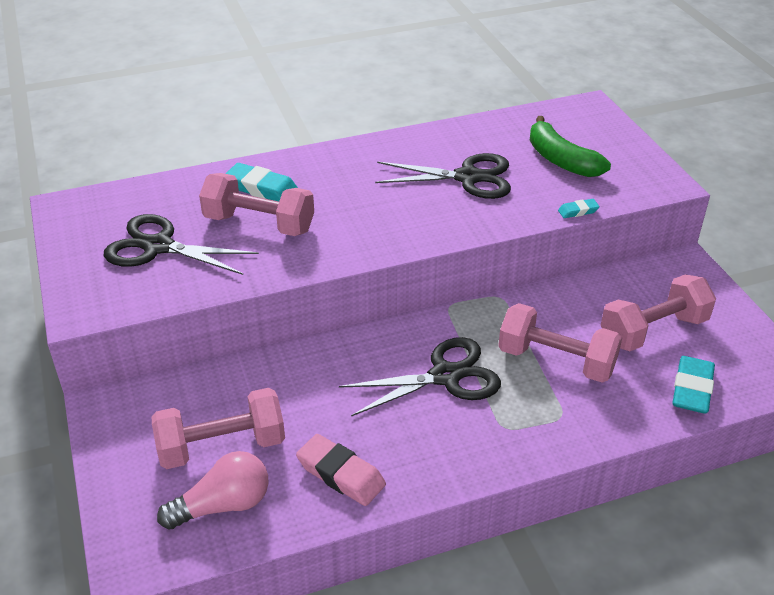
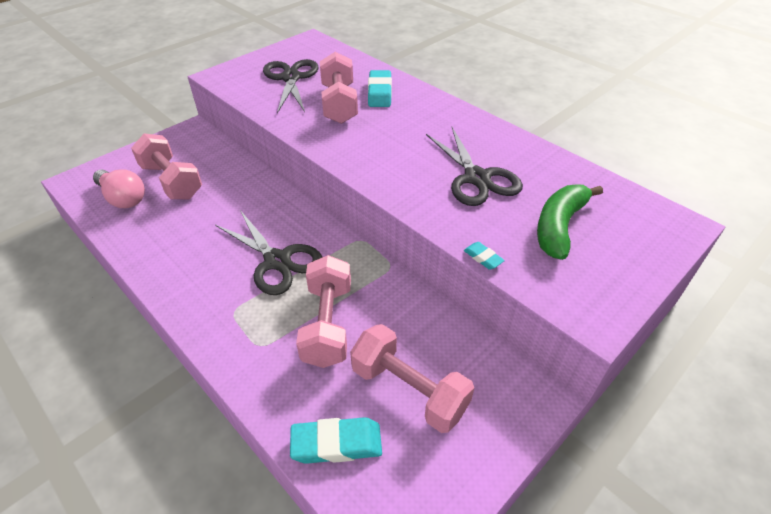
camera: 65 degrees right, 5 degrees up
pink eraser [296,434,386,506] -> none

